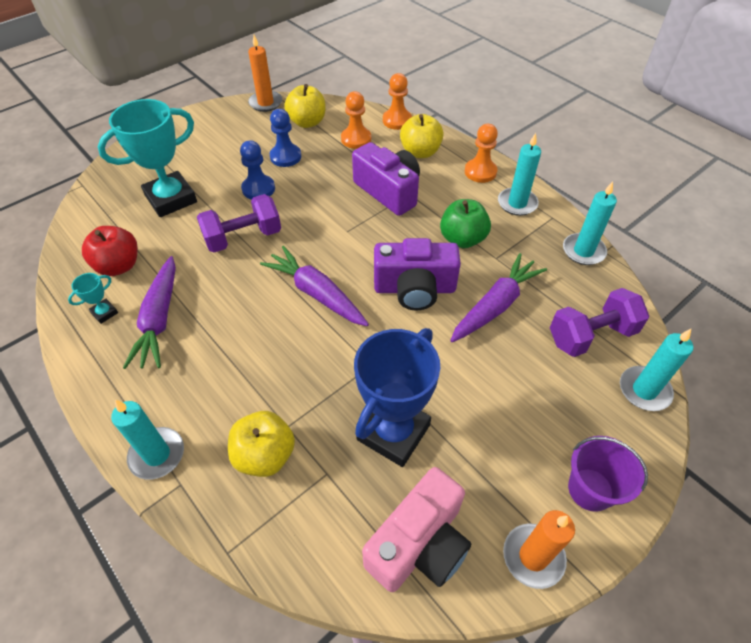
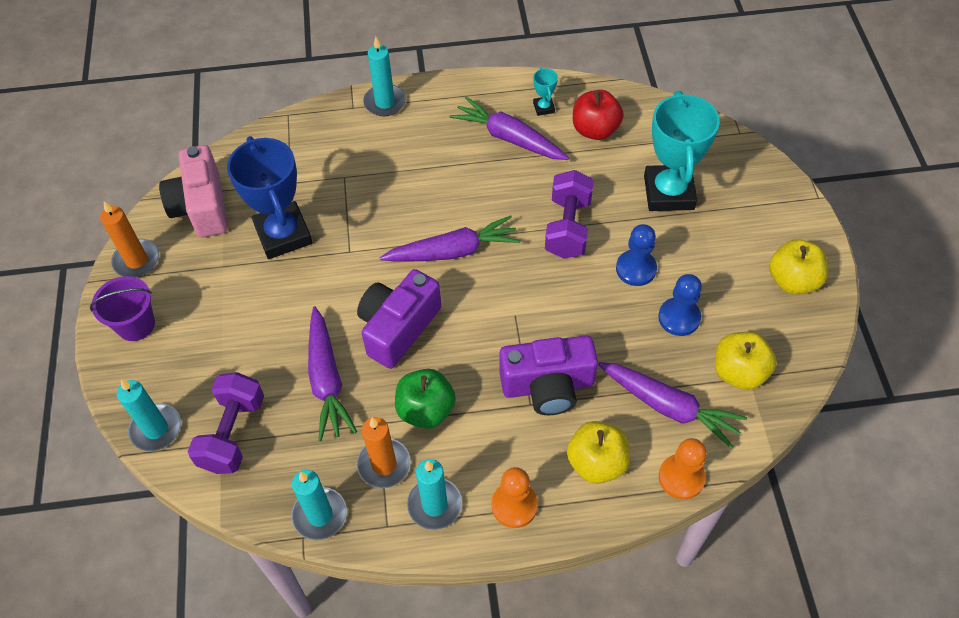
camera: 125 degrees right, 5 degrees up
yellow apple [228,411,295,477] -> yellow apple moved to [769,240,828,294]
orange candle [248,35,282,112] -> orange candle moved to [357,417,411,488]
orange pawn [341,91,371,149] -> purple carrot [598,362,747,449]

